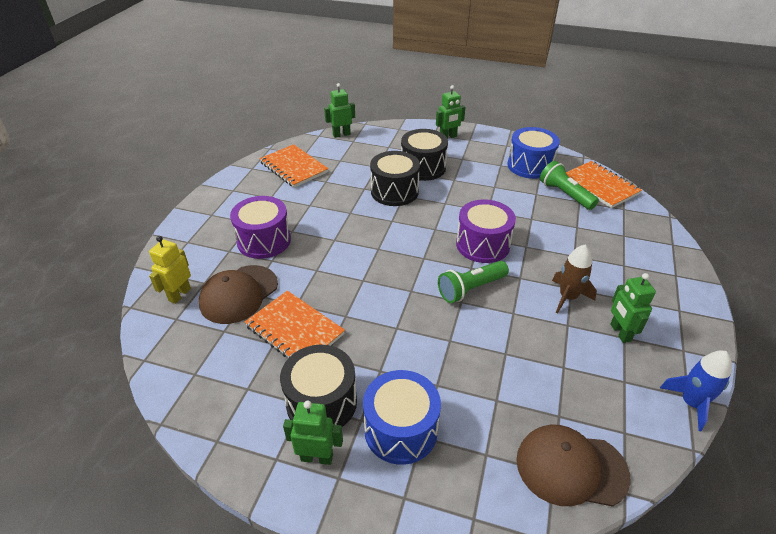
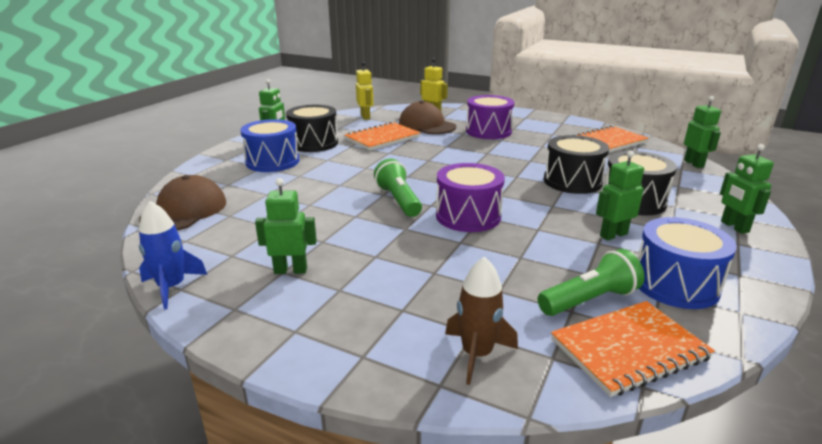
camera: 100 degrees right, 15 degrees down
brown rocket [552,245,597,313] -> brown rocket moved to [445,256,518,385]
none -> yellow robot [356,61,373,120]
none -> green robot [596,150,644,240]

